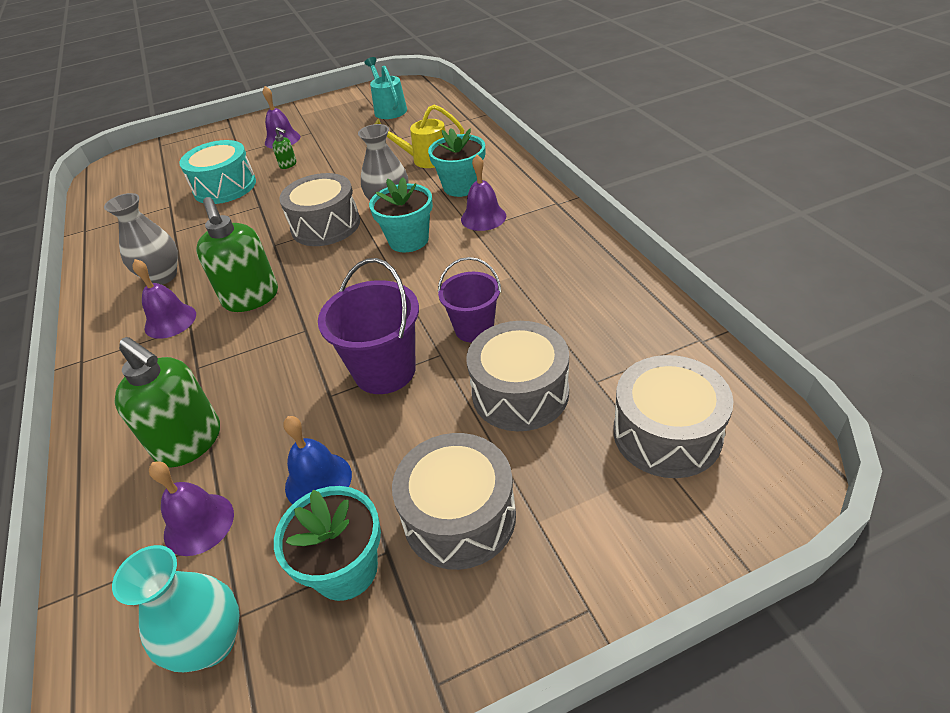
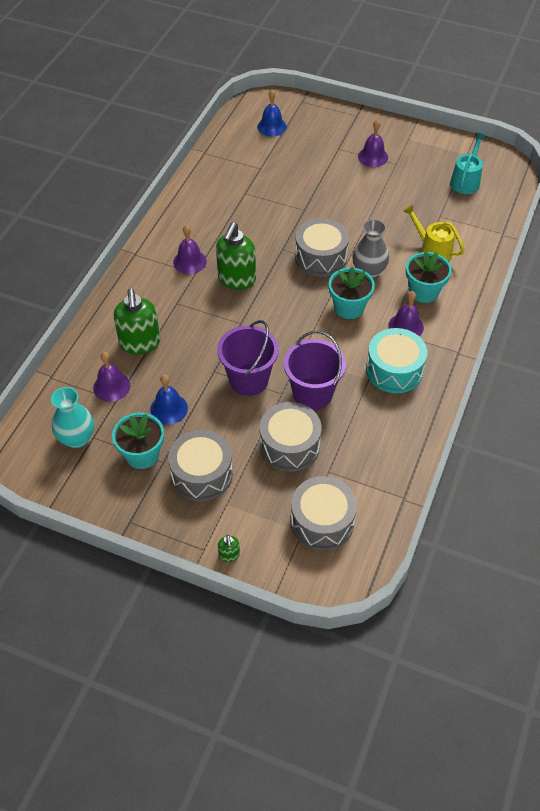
camera: 40 degrees right, 10 degrees up
grey vase [104,193,178,285] -> none
turquoise drum [179,140,256,204] -> turquoise drum moved to [366,328,427,393]
green soap dispenser [272,127,296,169] -> green soap dispenser moved to [218,535,240,562]
purple bucket [438,257,501,343] -> purple bucket [284,331,346,410], size x1.51
none -> blue bell [257,89,287,136]

